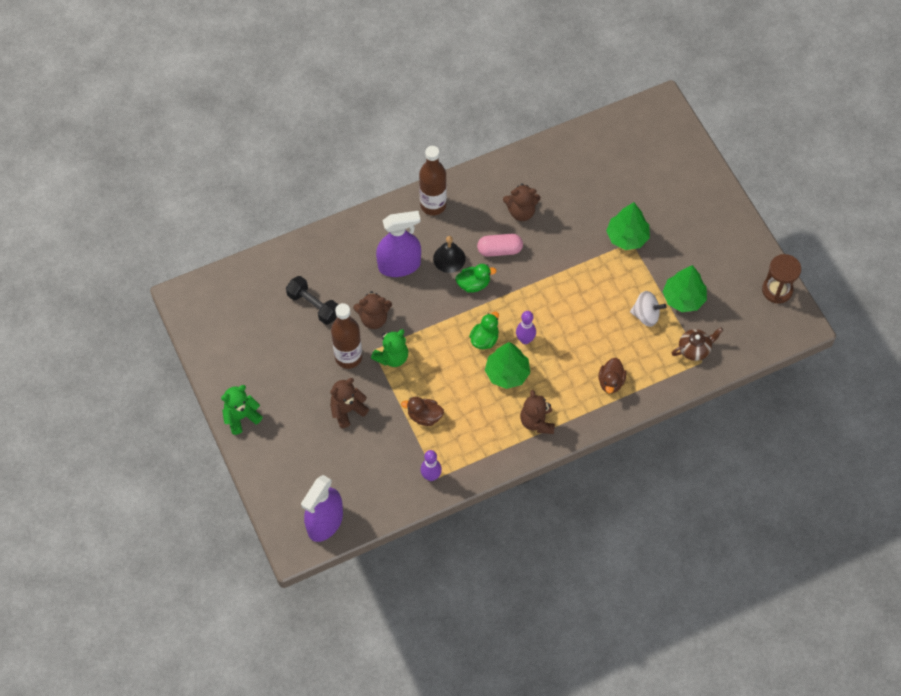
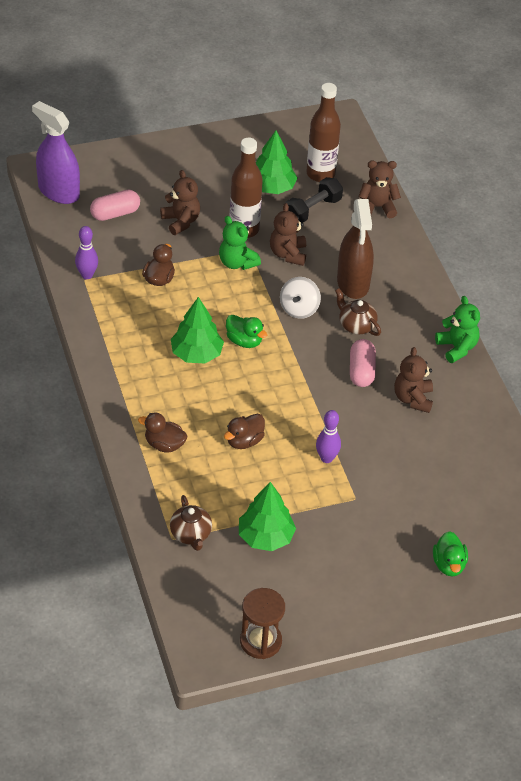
camera: 95 degrees right, 15 degrees down
green teddy bear [221,385,263,435] -> green teddy bear moved to [435,296,480,363]
purple spray bottle [376,211,421,277] -> brown spray bottle [337,199,374,299]
brown bottle [419,146,447,215] -> brown bottle moved to [306,83,341,182]
black bell [433,236,466,273] -> brown teapot [335,288,381,336]
green duck [455,264,497,293] -> green duck moved to [433,531,468,577]
purple bowling pin [516,311,536,344] -> purple bowling pin moved to [316,410,341,463]
brown teddy bear [520,390,555,434] -> brown teddy bear moved to [358,160,401,218]
green tree [606,202,650,250] -> green tree moved to [256,131,297,194]
white spinning top [630,291,667,327] -> white spinning top moved to [280,277,321,319]
none -> pink capsule [90,190,140,221]
none -> brown duck [224,414,265,449]

